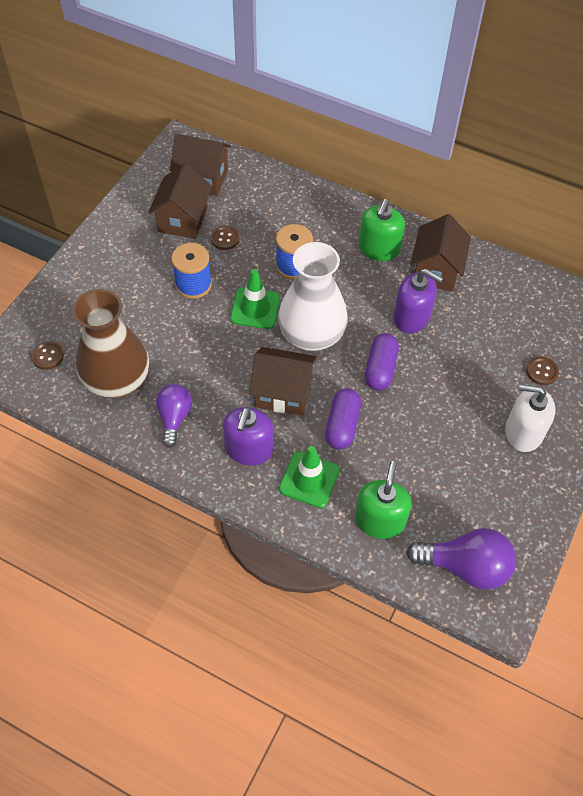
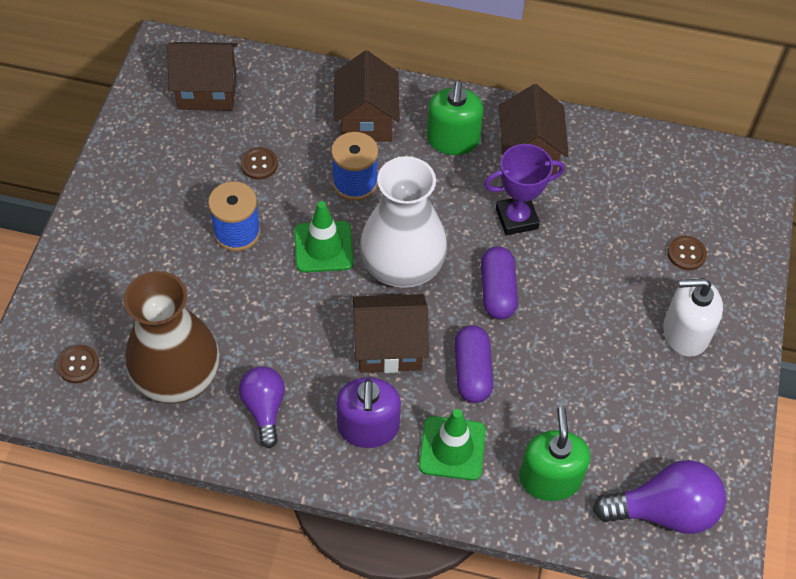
camera: 15 degrees left, 0 degrees up
brown house [148,163,212,239] -> brown house moved to [334,51,400,142]
purple soap dispenser [393,269,443,333] -> purple trophy [484,144,565,235]

